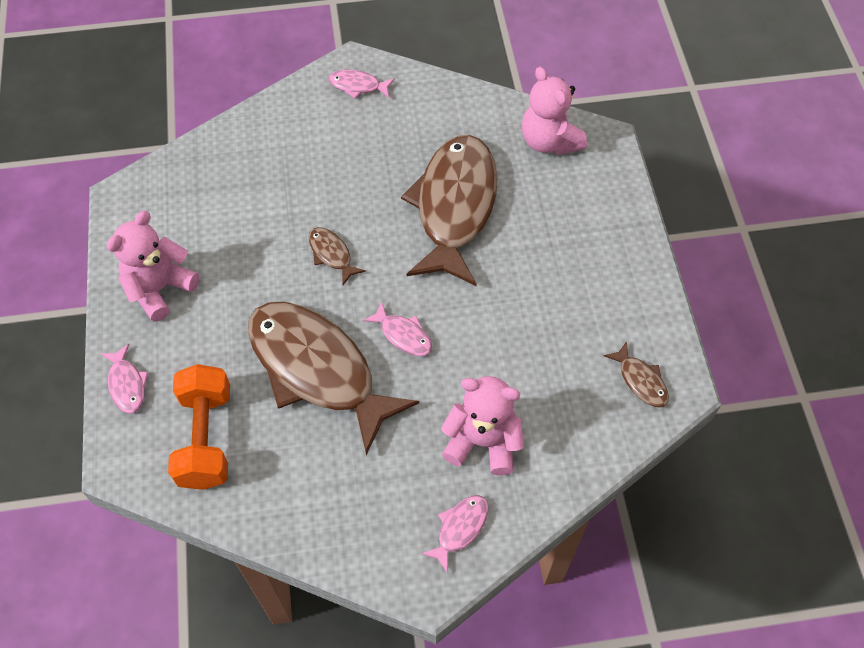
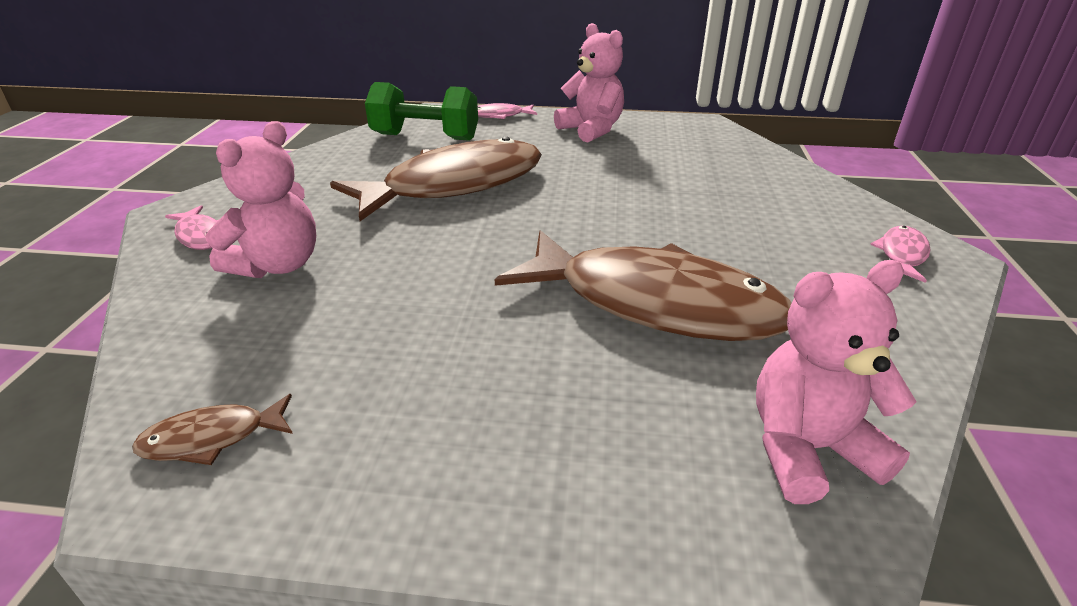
camera: 105 degrees right, 25 degrees down
orange dumbbell [168,364,230,490] -> green dumbbell [365,82,478,141]
brown fish [309,227,366,285] -> none
pink fish [363,301,432,356] -> none

